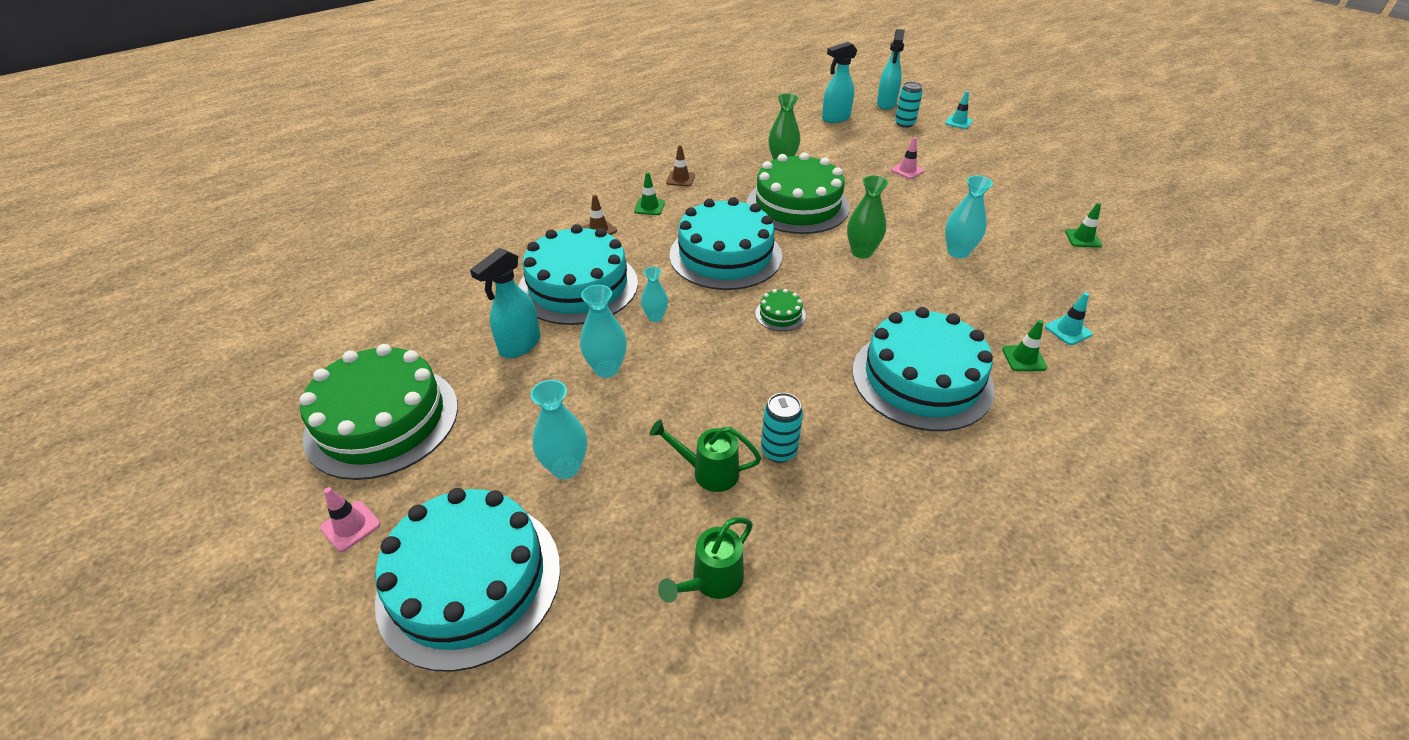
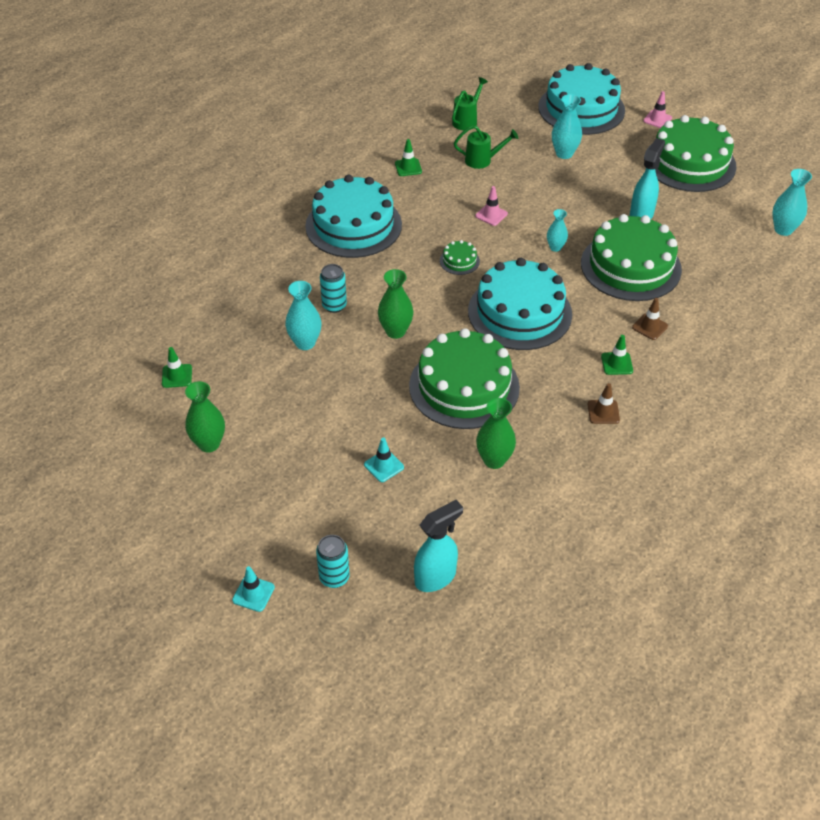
camera: 170 degrees right, 5 degrees up
turquoise cake [518,224,638,325] -> green cake [581,214,682,301]
turquoise vase [580,285,627,378] -> turquoise vase moved to [772,169,812,236]
turquoise can [761,393,803,463] -> turquoise can moved to [320,264,347,313]
turquoise spray bottle [877,29,905,110] -> none
pink traffic cone [891,137,924,179] -> pink traffic cone moved to [475,186,508,226]
green traffic cone [1002,320,1047,371] -> green traffic cone moved to [395,139,422,176]
turquoise traffic cone [1045,292,1093,345] -> turquoise traffic cone moved to [364,437,404,482]
none -> green vase [185,381,225,453]

